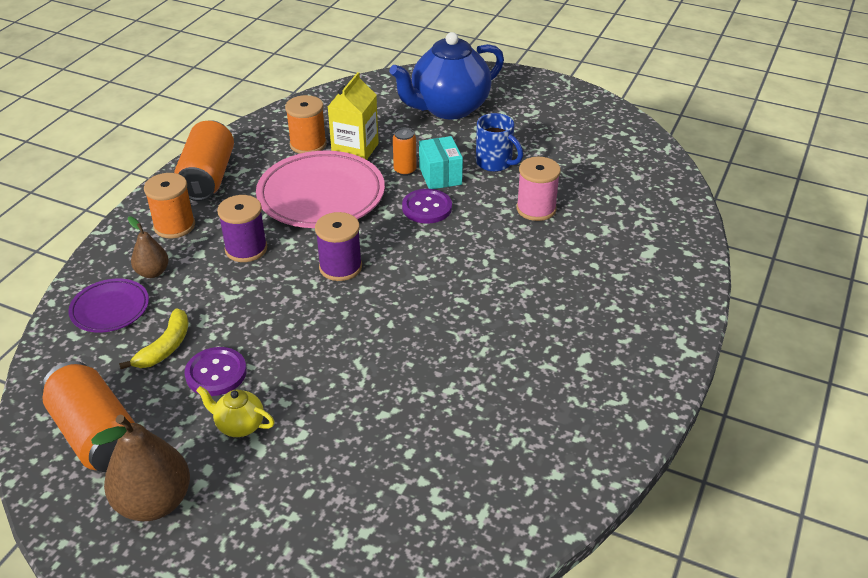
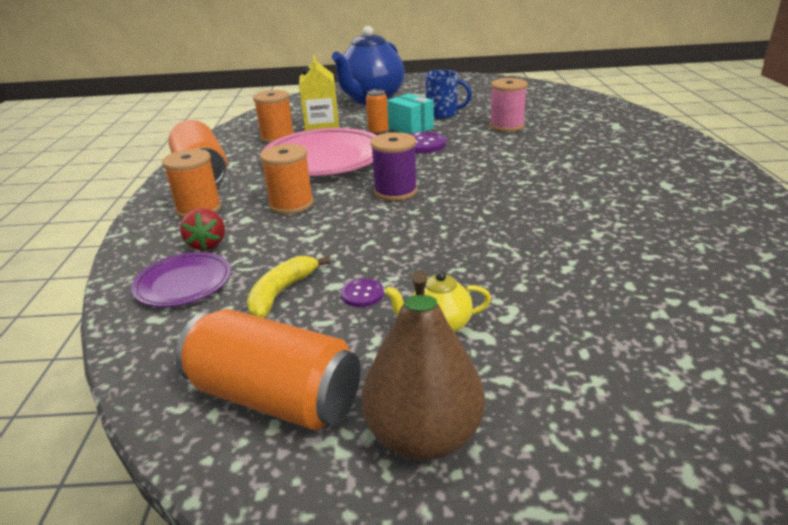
camera: 25 degrees left, 10 degrees down
yellow banana [119,308,188,369] -> yellow banana turned 150 degrees counterclockwise [247,256,330,318]
brown pear [128,216,169,278] -> red strawberry [180,208,225,250]
purple button [184,347,247,396] -> purple button [341,278,384,307], size x0.59
purple spool [217,195,267,262] -> orange spool [260,144,314,214]

